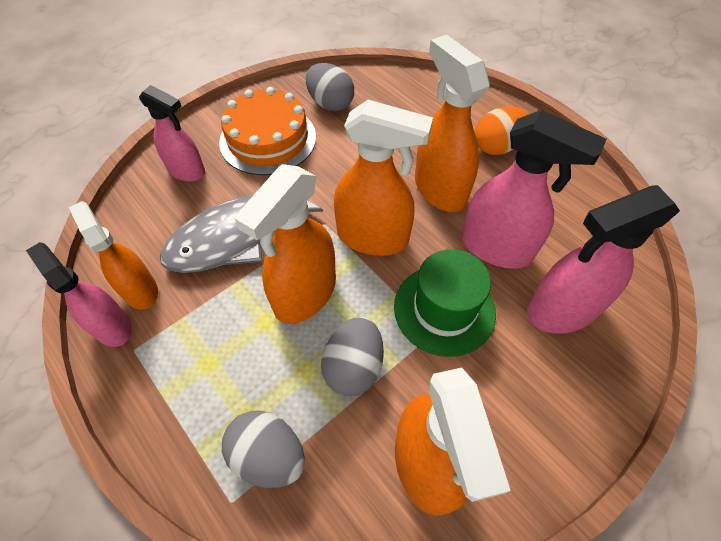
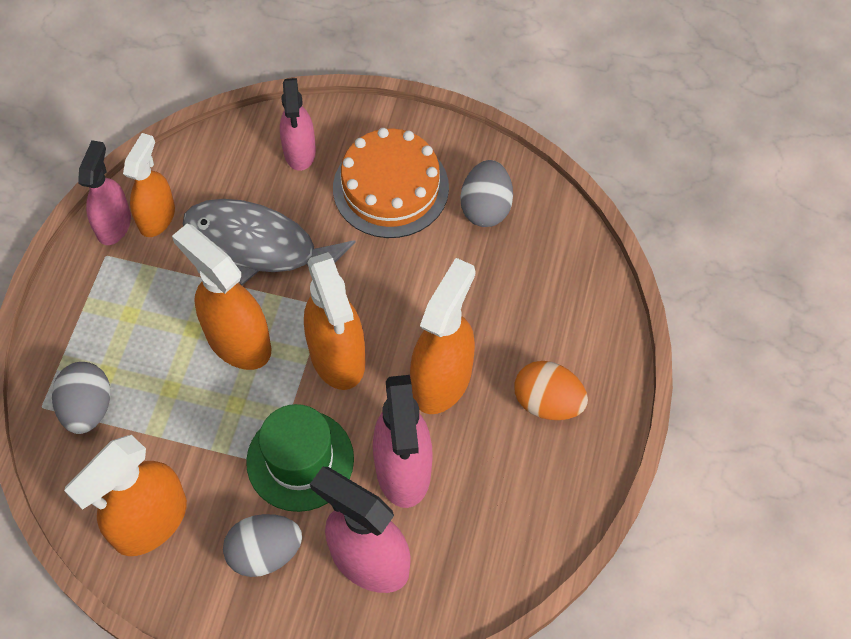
camera: 55 degrees right, 5 degrees up
orange spray bottle [234,164,336,324] -> orange spray bottle turned 45 degrees clockwise [172,224,271,370]
grey egg [321,317,384,396] -> grey egg moved to [223,514,302,577]

